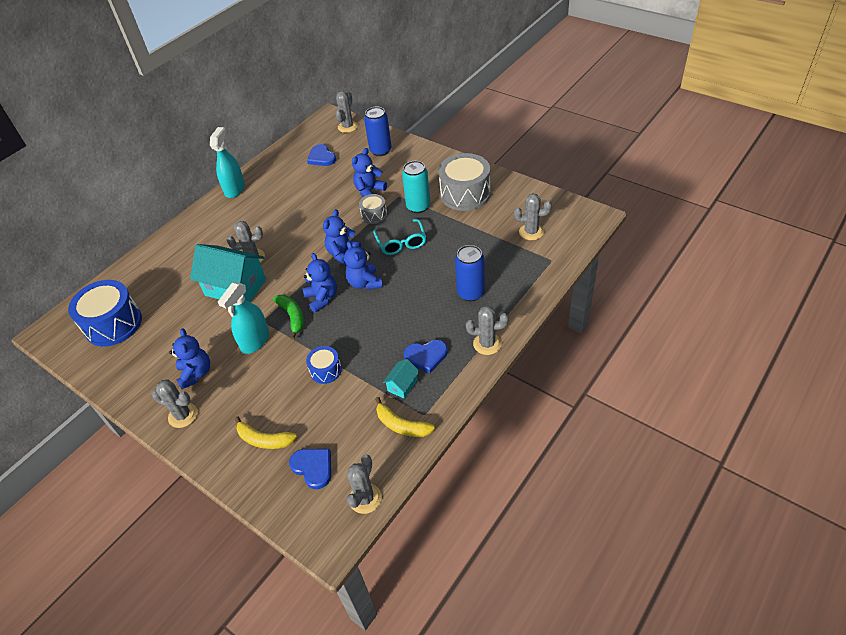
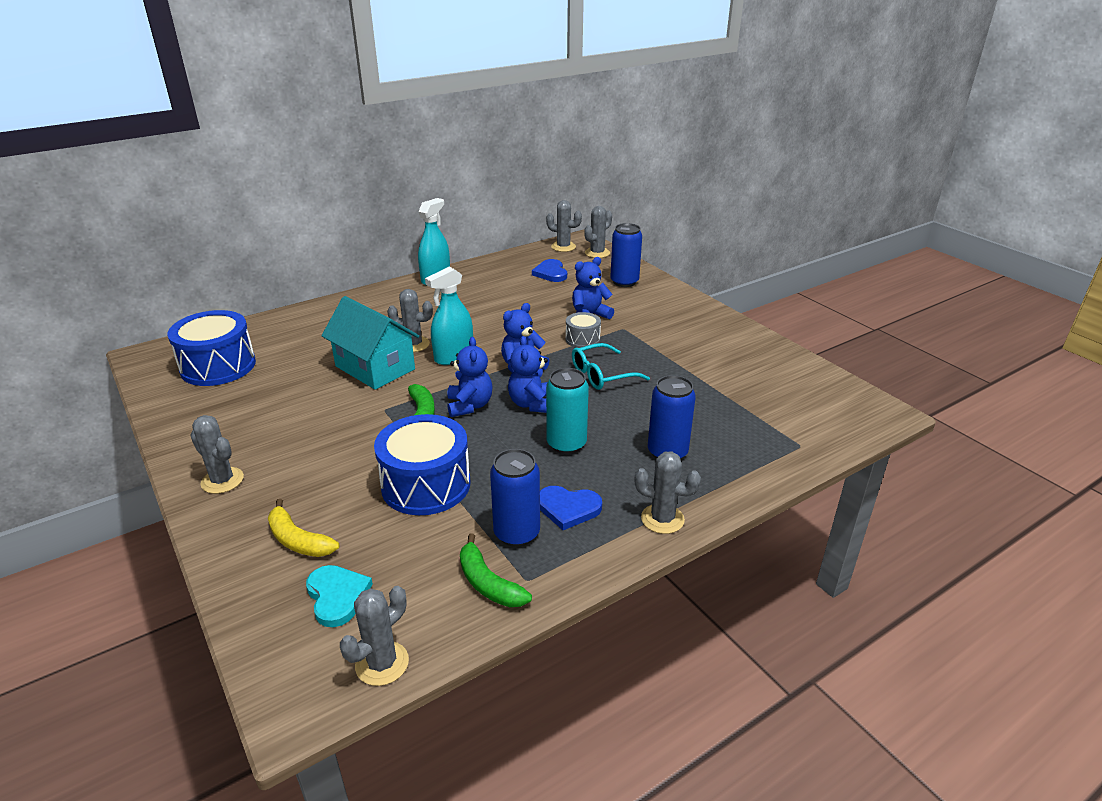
camera: 15 degrees right, 15 degrees down
blue teddy bear [169,328,210,389] -> none
turquoise spray bottle [218,283,269,354] -> turquoise spray bottle moved to [425,267,473,365]
blue heart [289,449,331,489] -> turquoise heart [306,565,373,627]
blue drum [306,346,342,384] -> blue drum [374,414,470,515], size x1.94
turquoise glasses [373,219,426,255] -> turquoise glasses turned 60 degrees clockwise [572,343,650,390]
yellow banana [375,397,435,437] -> green banana [460,534,532,607]
turquoise house [383,359,420,399] -> blue can [490,449,540,547]
turquoise can [402,161,430,213] -> turquoise can moved to [546,368,589,454]
grey drum [439,153,490,211] -> none
grey cactus [514,193,552,240] -> grey cactus moved to [546,200,582,252]

